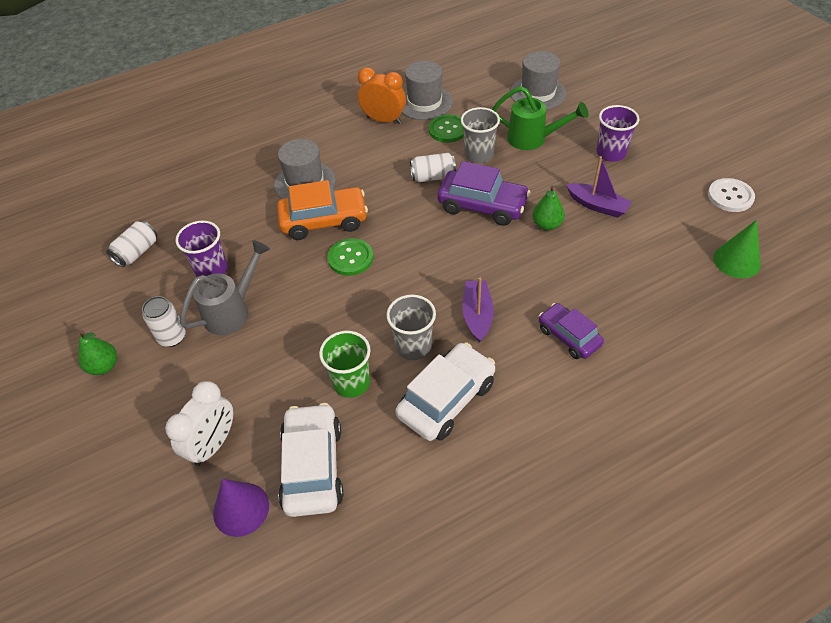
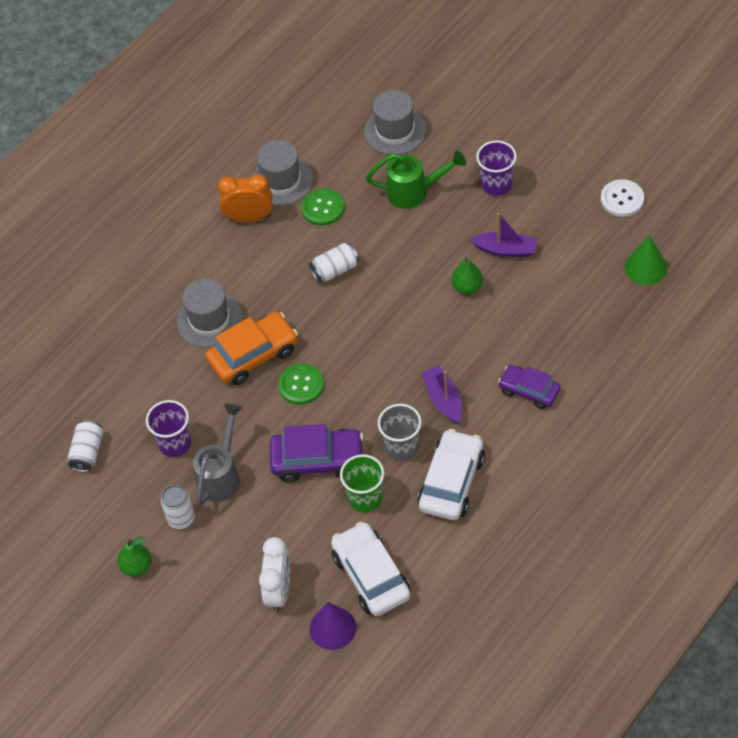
camera: 20 degrees left, 5 degrees up
purple car [437,161,530,226] -> purple car moved to [270,424,363,482]
grey cup [461,107,500,163] -> none

